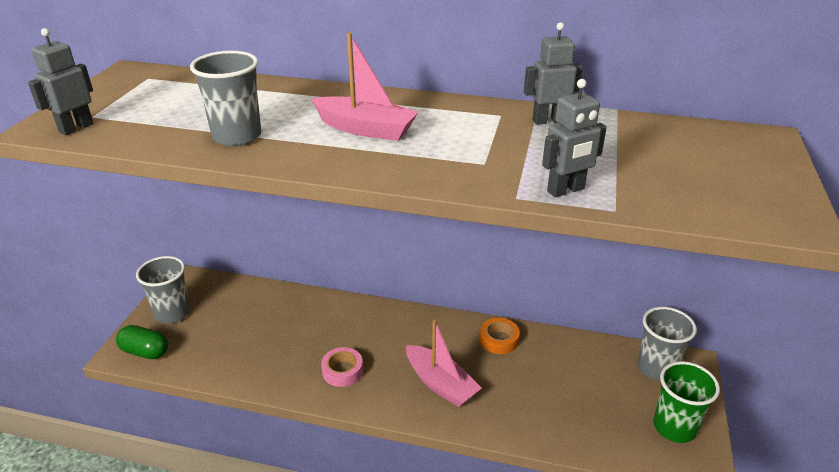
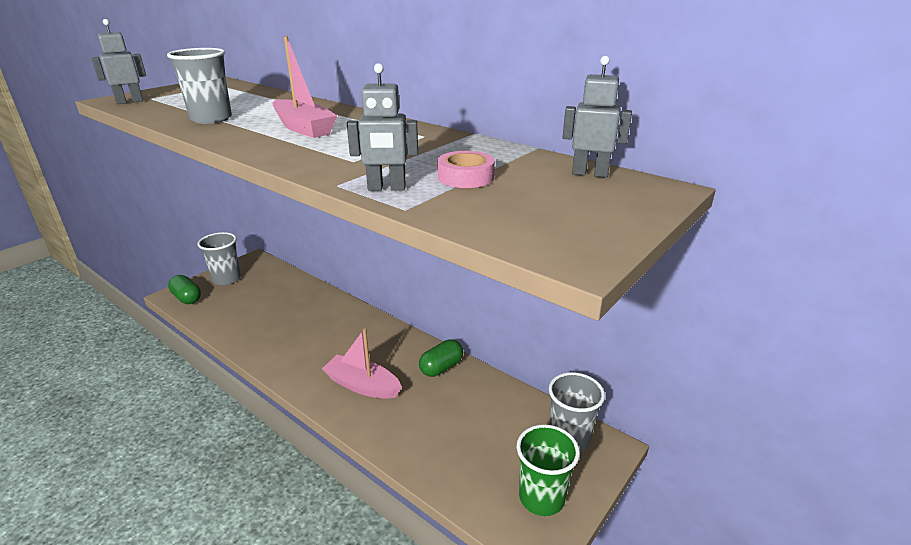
camera: 25 degrees right, 5 degrees down
pink tape [321,347,363,387] -> pink tape moved to [437,151,495,188]
pink boat [406,320,482,407] -> pink boat turned 135 degrees clockwise [322,328,402,399]
orange tape [480,318,520,354] -> green capsule [419,340,463,377]
grey robot [524,22,583,125] -> grey robot moved to [563,56,632,178]

